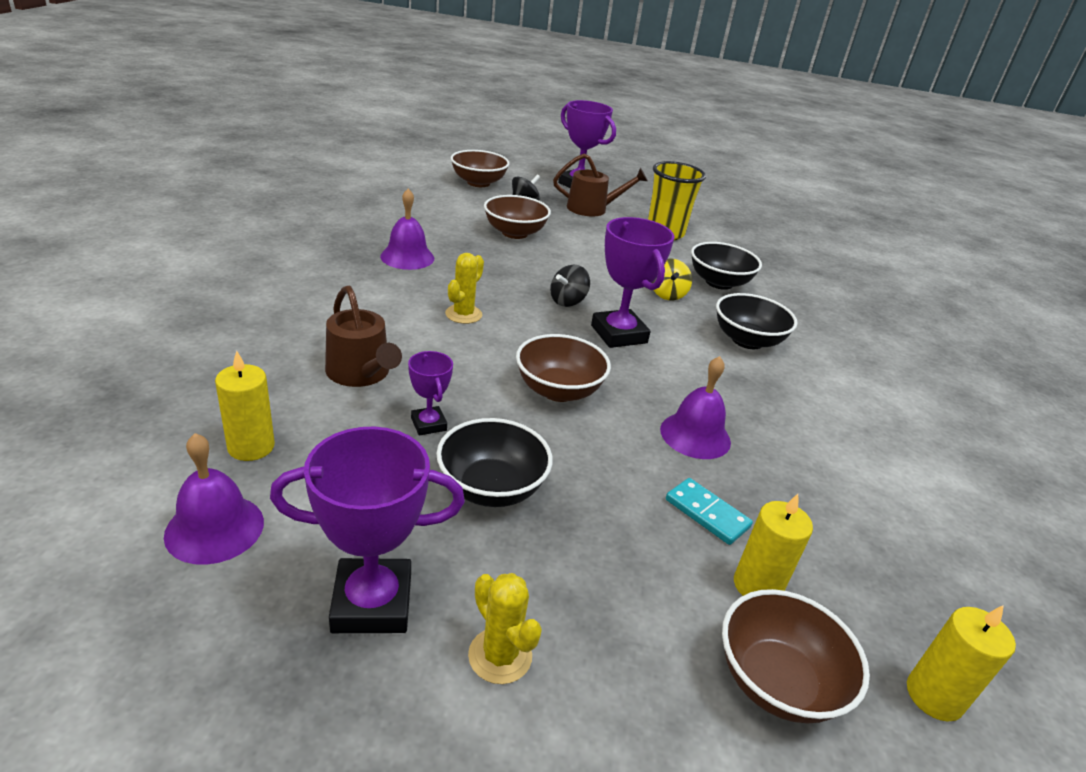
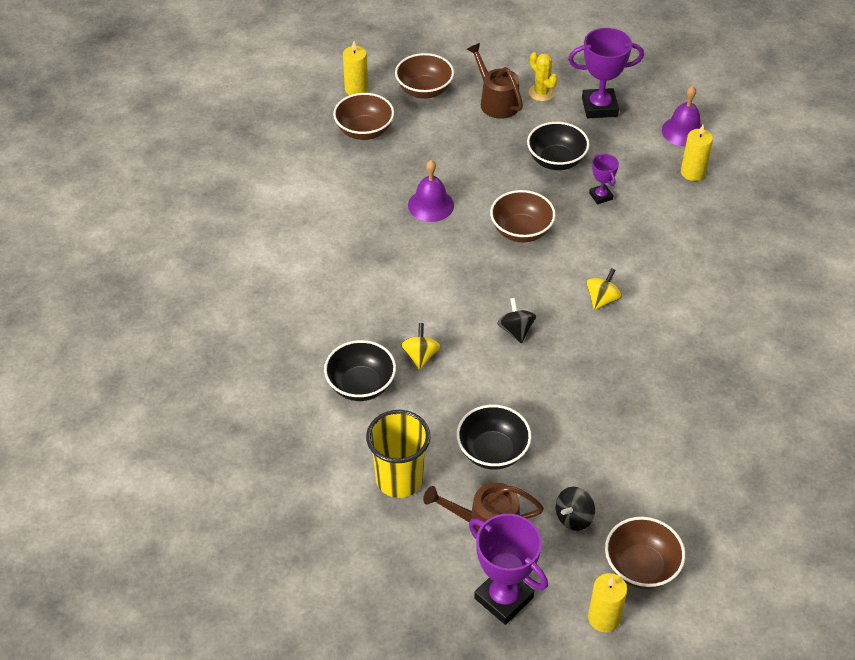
camera: 175 degrees left, 15 degrees up
brown watering can [325,286,402,387] -> brown watering can moved to [467,43,523,119]
purple bell [380,189,434,270] -> none
yellow cactus [445,253,484,324] -> yellow spinning top [586,268,622,310]
brown bowl [484,195,551,239] -> brown bowl moved to [333,93,394,140]
black spinning top [550,265,590,307] -> black spinning top turned 60 degrees counterclockwise [497,298,536,343]
purple trophy [591,217,674,348] -> none
turquoise domino [666,478,753,545] -> none
black bowl [716,293,798,349] -> black bowl moved to [457,405,531,469]
yellow candle [734,494,813,596] -> yellow candle moved to [588,573,627,632]

